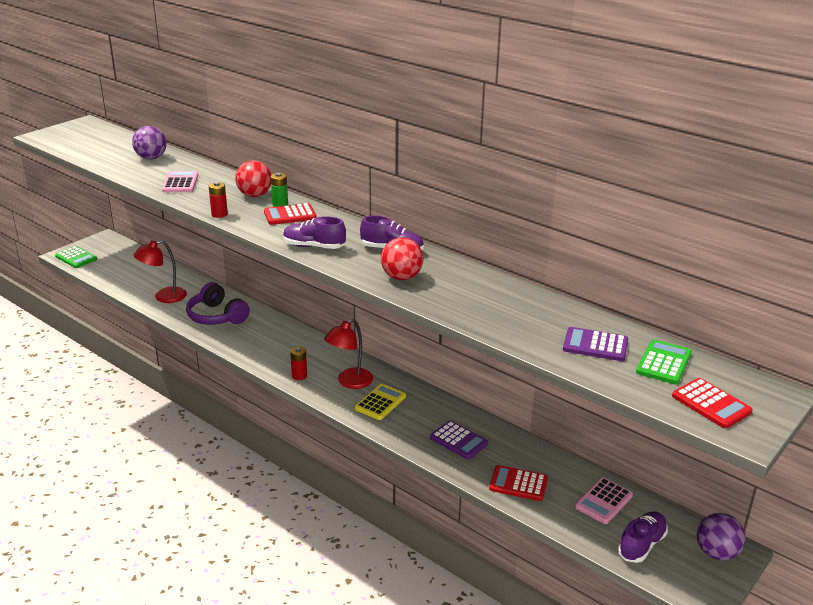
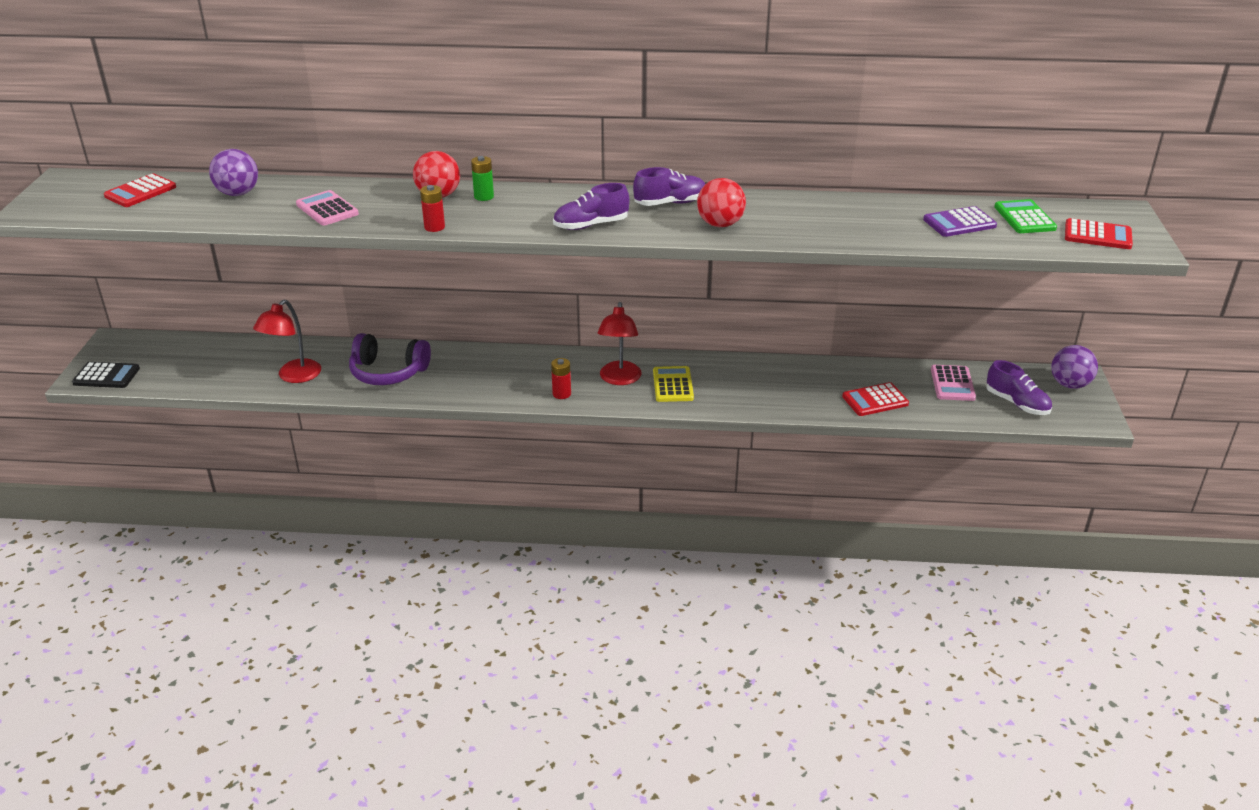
camera: 35 degrees left, 5 degrees up
green calculator [55,246,97,268] -> black calculator [72,362,140,388]
red calculator [264,203,317,225] -> red calculator moved to [104,173,176,207]
purple calculator [430,421,488,459] -> none
purple shoe [618,512,668,563] -> purple shoe turned 135 degrees clockwise [986,360,1052,415]

